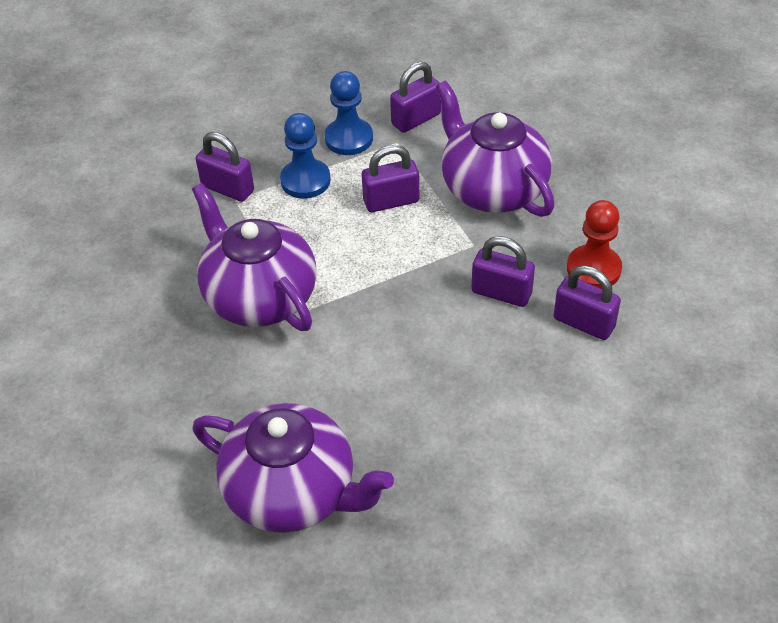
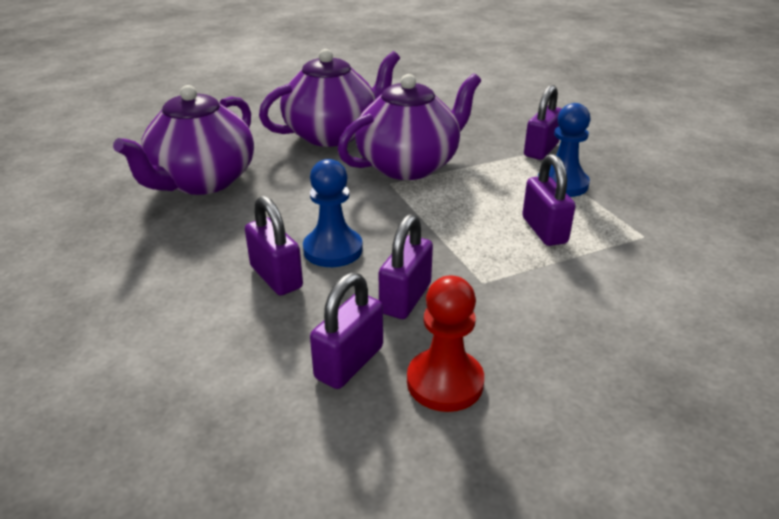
camera: 90 degrees right, 15 degrees down
blue pawn [324,71,373,155] -> blue pawn moved to [303,159,363,267]
purple padlock [390,62,441,133] -> purple padlock moved to [245,196,303,295]
purple teapot [436,81,555,217] -> purple teapot moved to [259,49,400,147]

